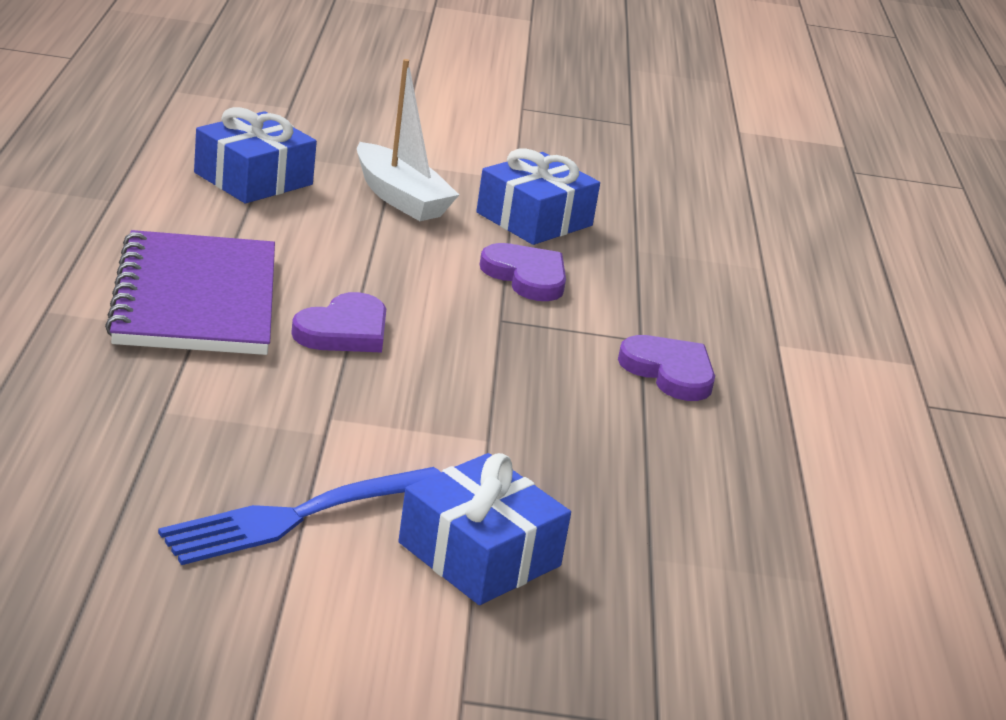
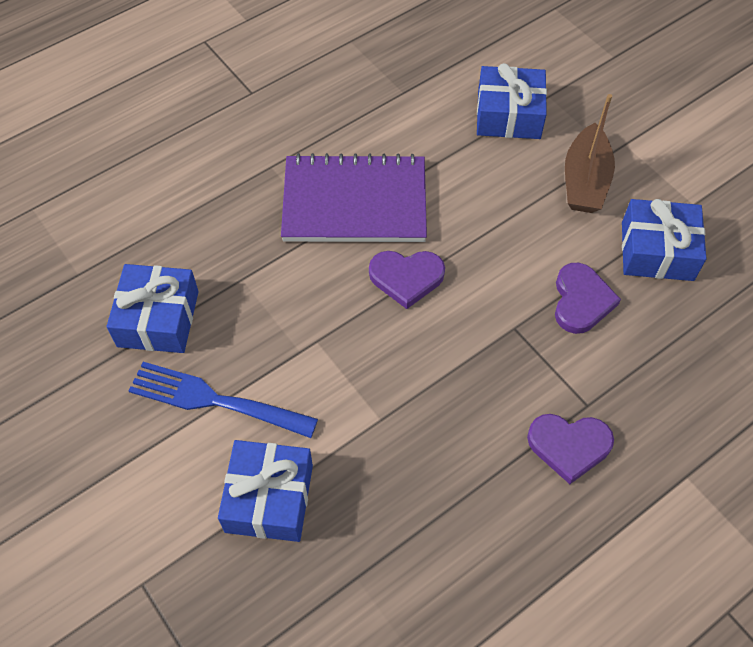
camera: 55 degrees right, 30 degrees up
purple notebook [105,230,275,355] -> purple notebook turned 45 degrees clockwise [281,153,427,242]
white boat [357,59,459,221] -> brown boat [565,94,615,213]
purple heart [618,335,715,401] -> purple heart turned 90 degrees clockwise [527,414,614,484]
none -> blue gift [107,264,199,353]

